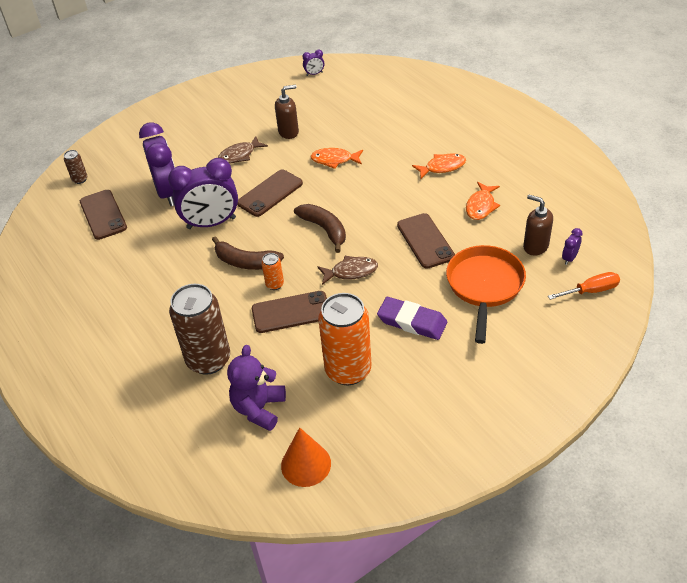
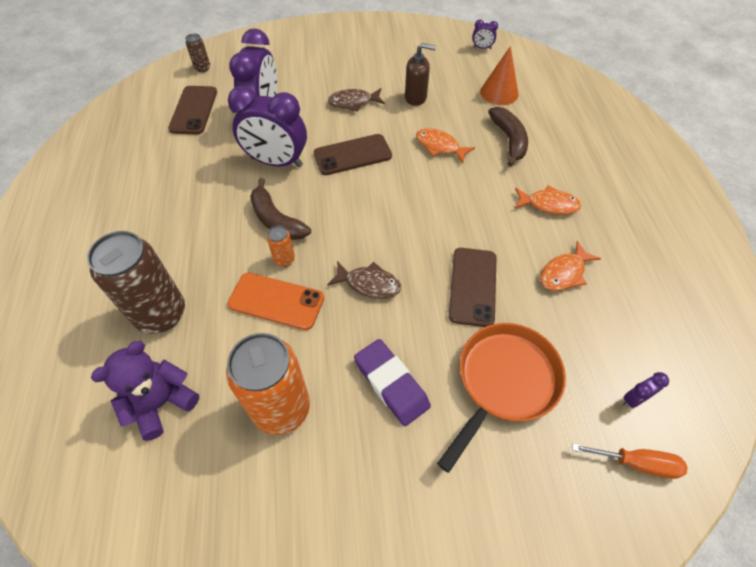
camera: 25 degrees right, 10 degrees up
brown phone [252,291,327,333] -> orange phone [227,273,324,330]
orange cone [281,427,331,487] -> orange cone moved to [480,46,519,105]
brown banana [294,204,346,253] -> brown banana moved to [488,107,528,167]
brown soap dispenser [523,195,553,255] -> none

